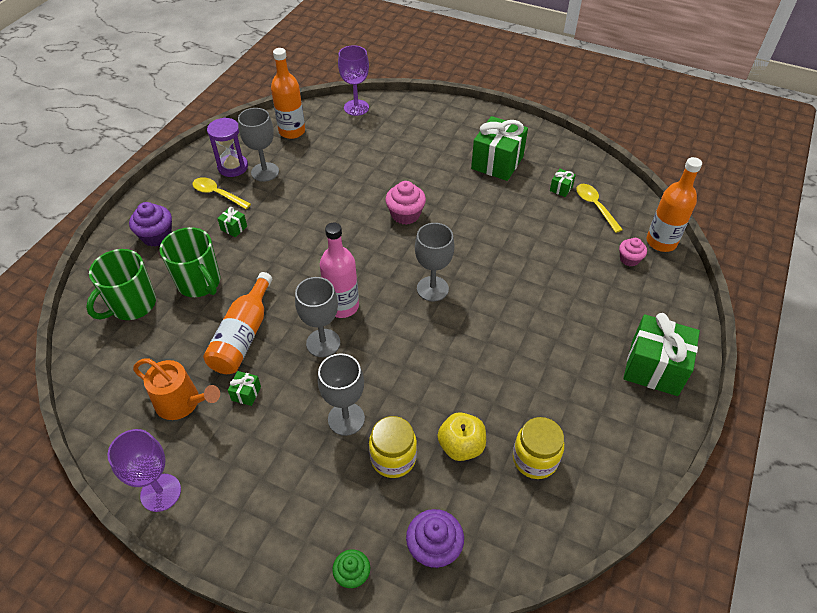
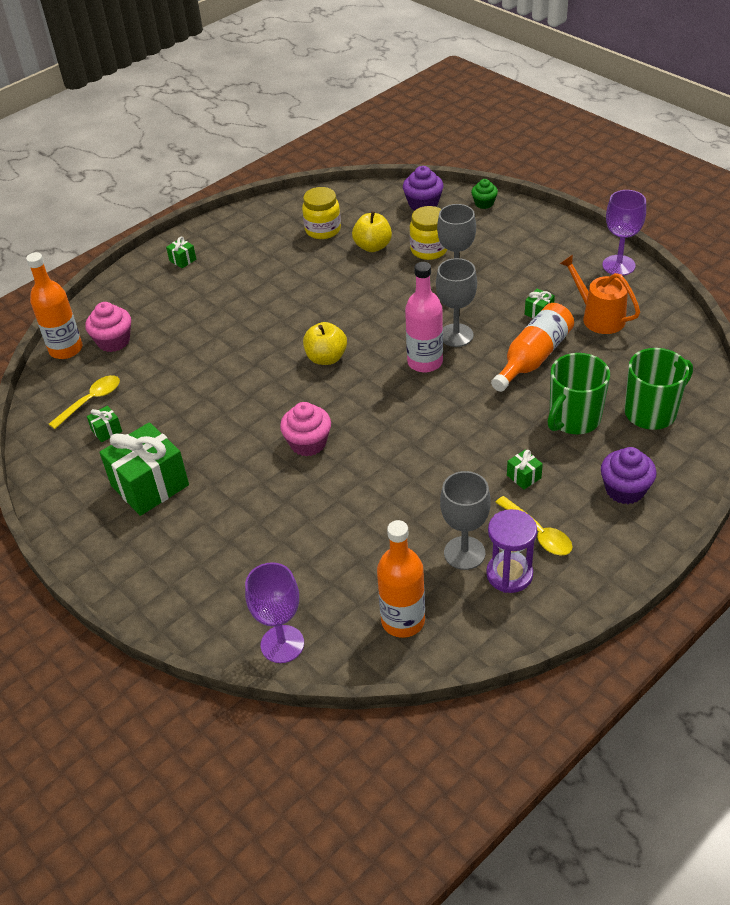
camera: 155 degrees left, 5 degrees down
green mug [160,227,220,297] -> green mug turned 120 degrees counterclockwise [548,353,610,434]
grey goblet [415,223,454,302] -> yellow apple [303,322,347,365]
yellow spoon [576,184,623,233] -> yellow spoon turned 135 degrees counterclockwise [49,375,120,429]
pink cupcake [619,238,647,266] -> pink cupcake [85,302,131,352], size x1.55
green gift [623,313,700,396] -> green gift [166,237,196,269], size x0.43

